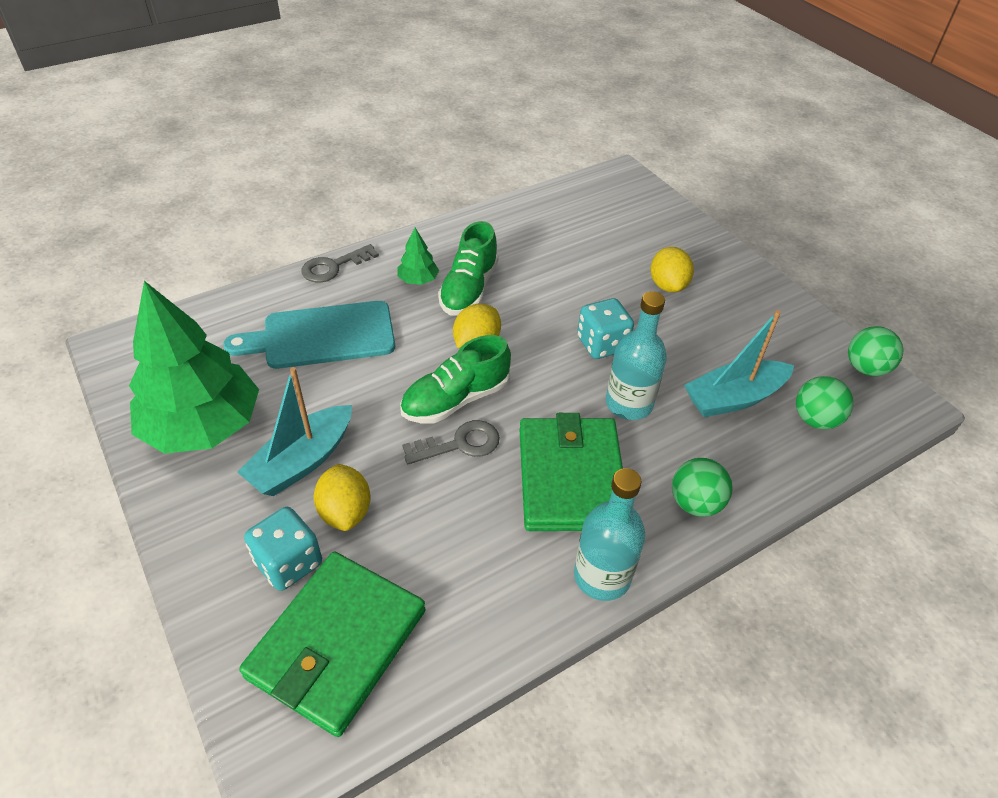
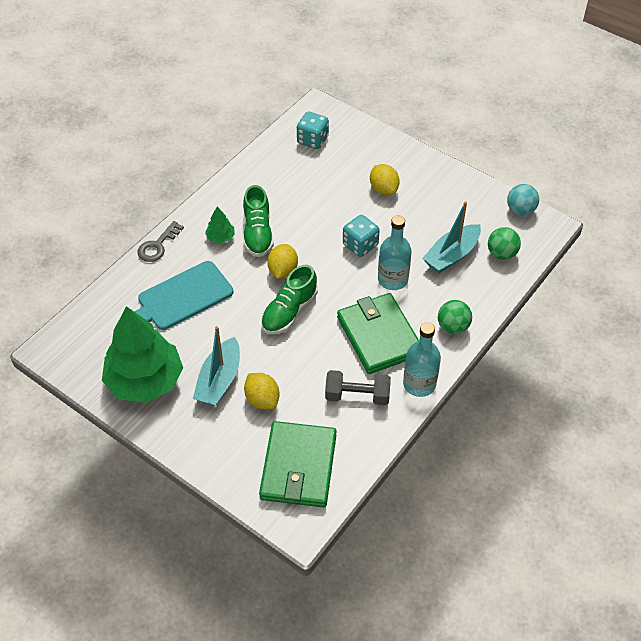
camera: 20 degrees left, 5 degrees up
turquoise dice [244,507,322,591] -> turquoise dice moved to [297,112,329,149]
grey key [402,420,500,464] -> none
green ball [848,326,904,376] -> turquoise ball [507,184,539,216]
none -> grey dumbbell [325,370,391,405]

